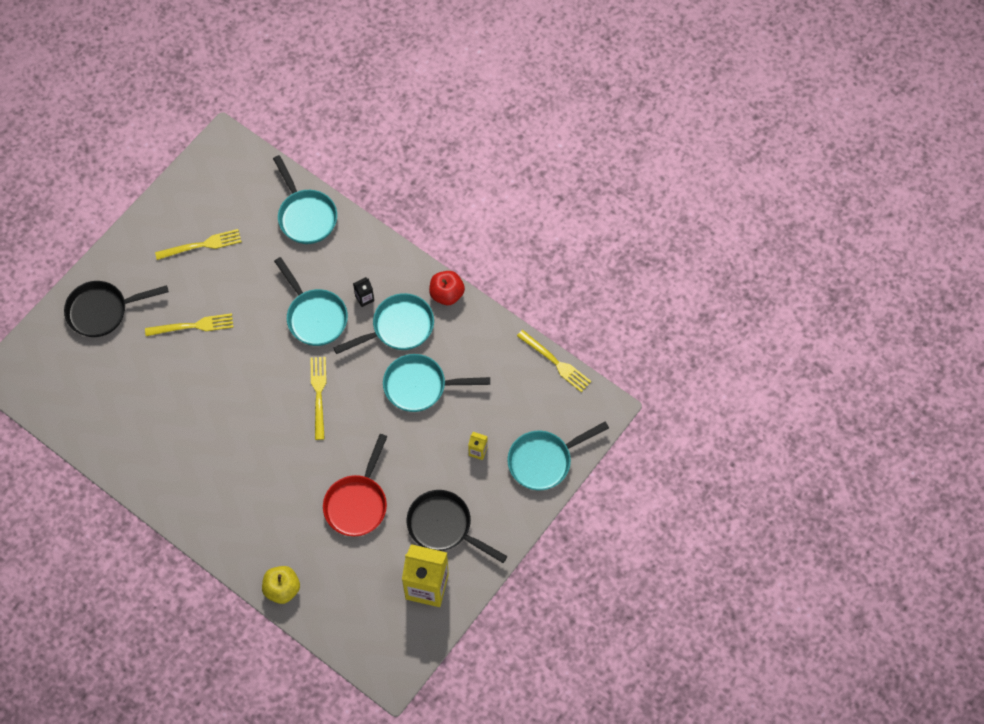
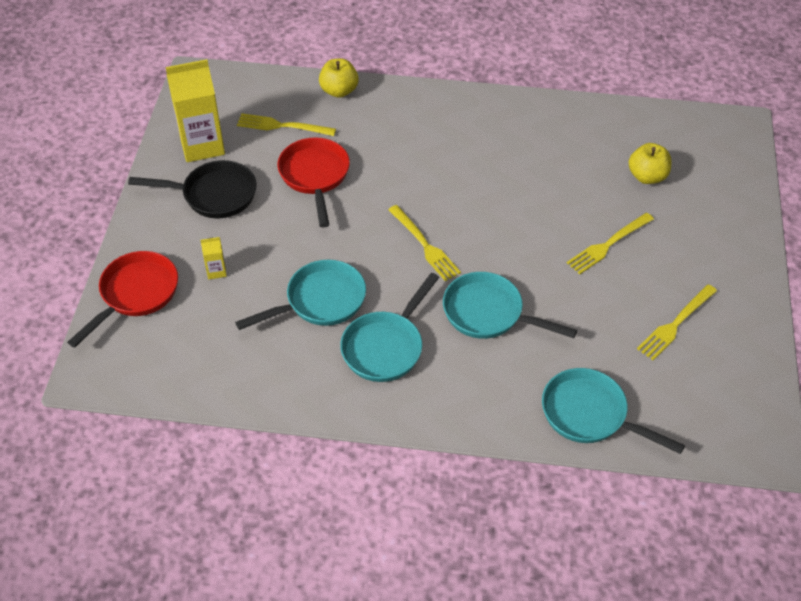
camera: 150 degrees right, 15 degrees down
black pan [64,281,169,337] -> none
black carton [353,277,374,307] -> none
red apple [429,271,465,305] -> none
turquoise pan [507,422,609,491] -> red pan [67,251,178,348]
yellow fork [517,330,591,392] -> yellow fork moved to [237,113,336,136]
none -> yellow apple [629,143,671,184]

